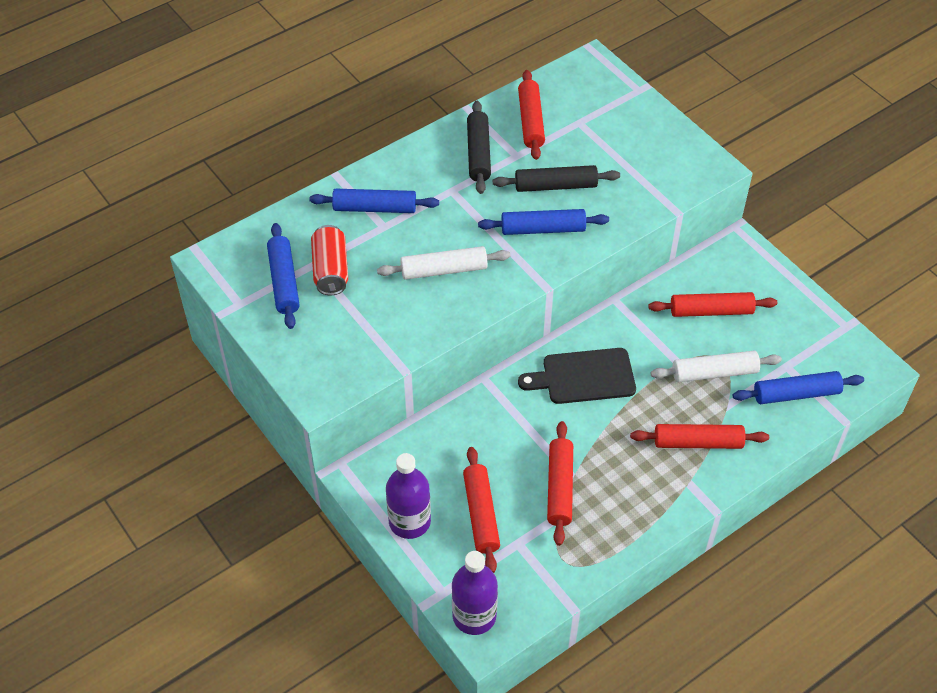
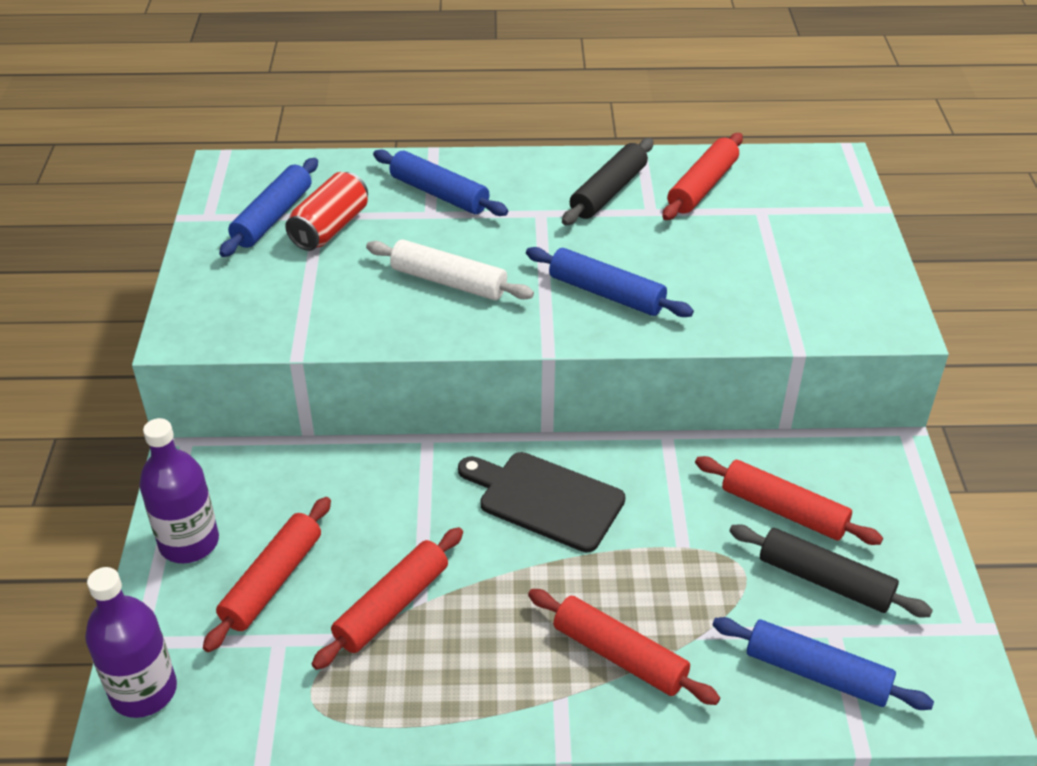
camera: 35 degrees right, 10 degrees down
black rolling pin [493,165,620,192] -> black rolling pin moved to [729,524,933,618]
white rolling pin [651,351,782,382] -> none

